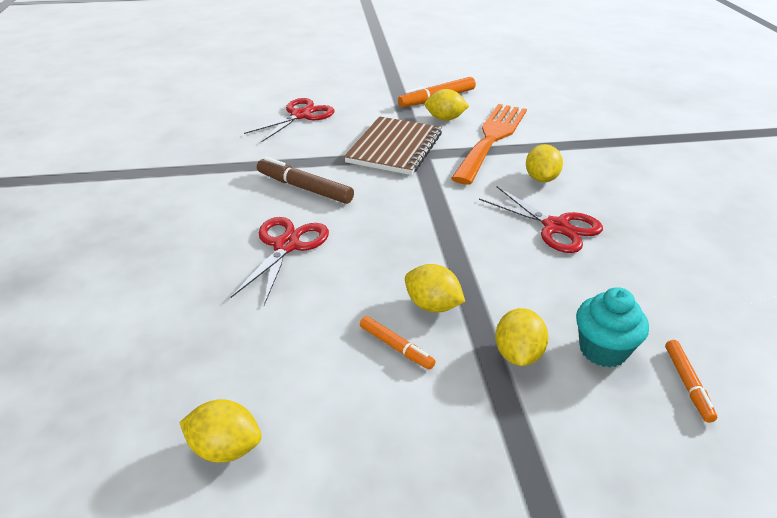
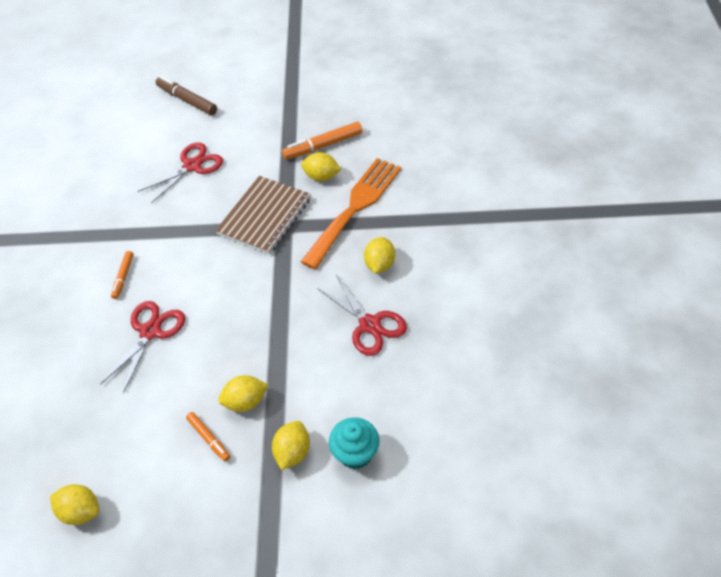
camera: 10 degrees right, 15 degrees up
brown marker [257,157,354,204] -> brown marker moved to [156,76,217,115]
yellow lemon [405,264,465,312] -> yellow lemon turned 60 degrees counterclockwise [218,375,268,412]
orange marker [665,340,717,423] -> orange marker moved to [111,251,133,299]

